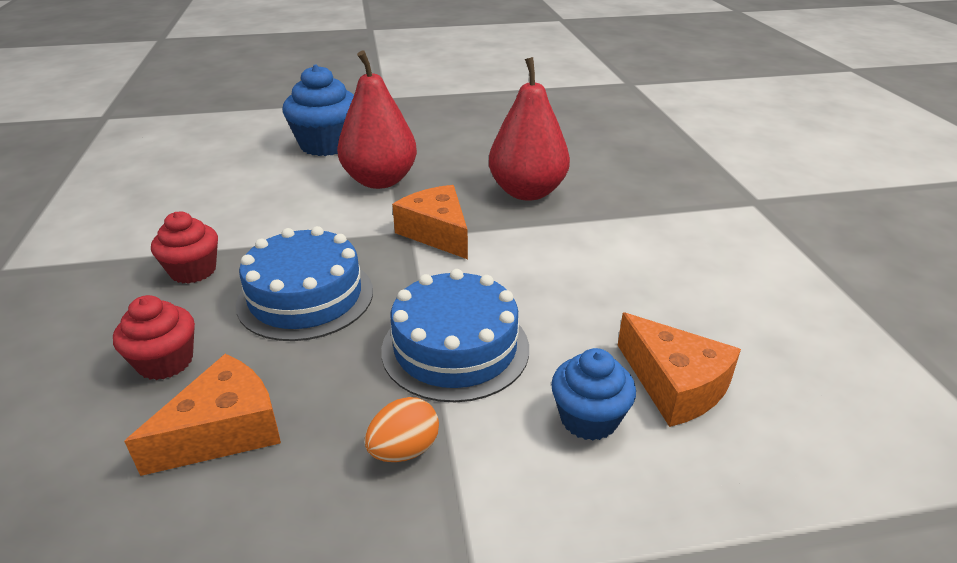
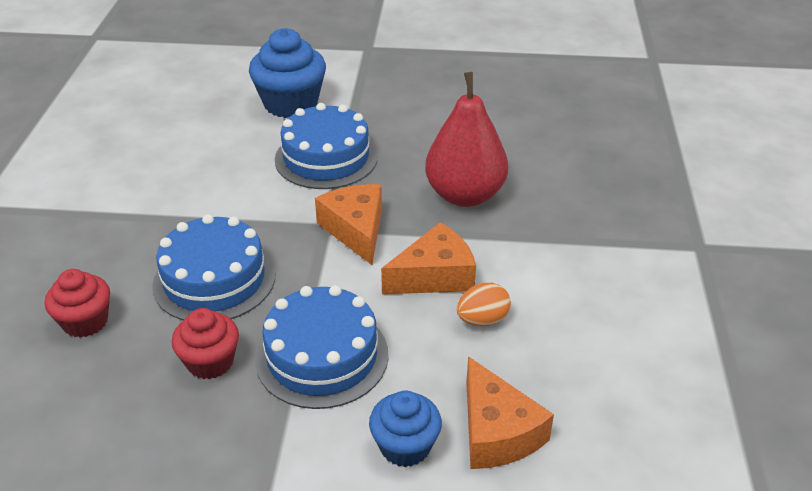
camera: 15 degrees right, 5 degrees up
orange cheese [124,354,281,476] -> orange cheese moved to [381,222,476,294]
red cupcake [151,212,218,284] -> red cupcake moved to [172,308,239,379]
red pear [337,50,417,189] -> blue cake [275,103,378,189]
orange egg [365,397,439,462] -> orange egg moved to [457,283,511,326]

